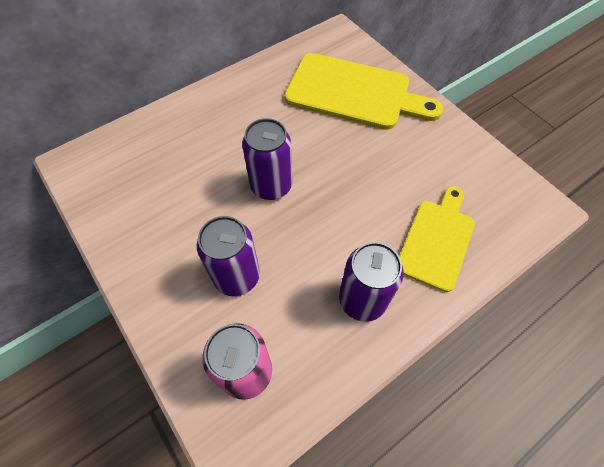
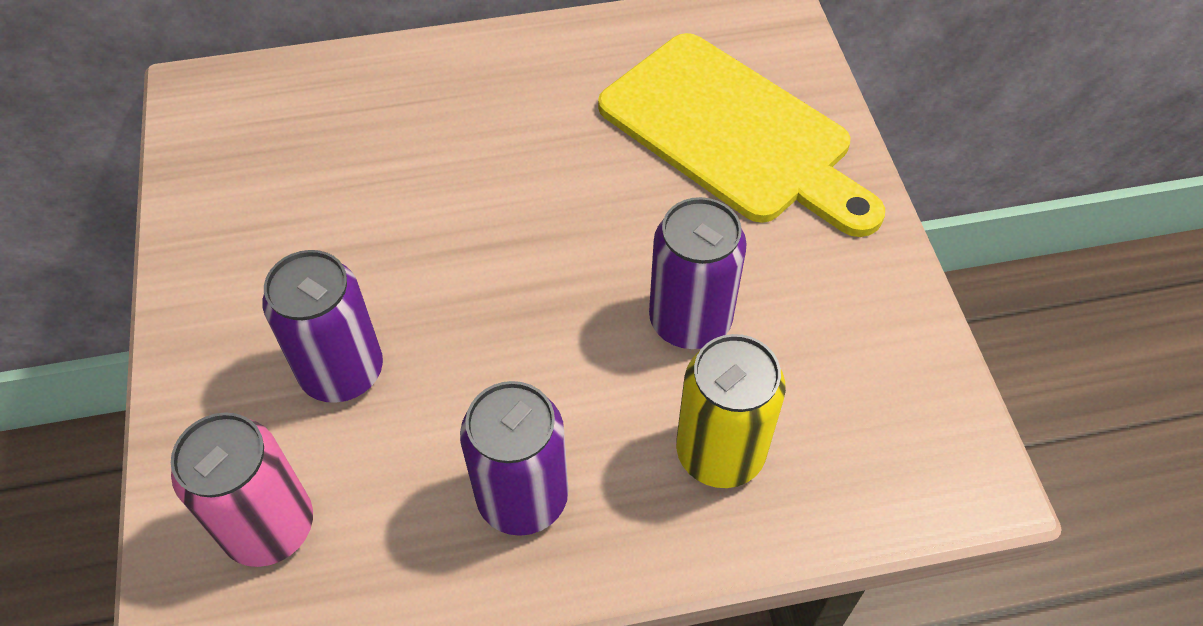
camera: 25 degrees right, 5 degrees down
purple can [242,118,292,200] -> purple can moved to [649,197,747,349]
yellow cutting board [399,186,475,292] -> yellow can [676,334,786,488]

